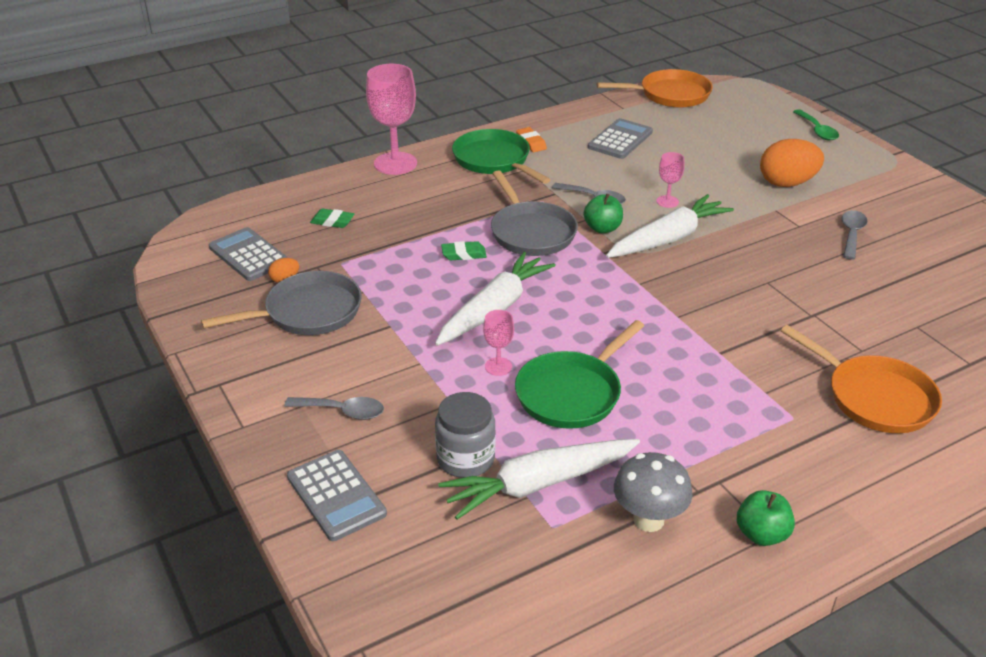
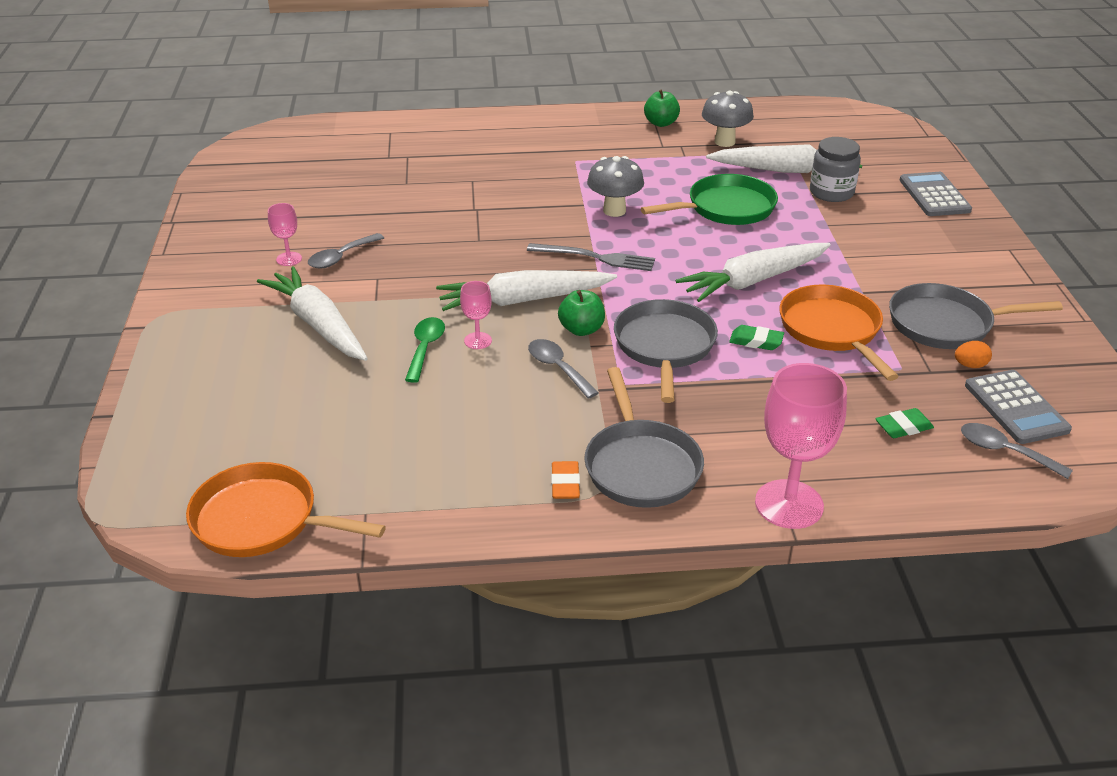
camera: 155 degrees left, 0 degrees up
grey spoon [284,397,384,420] -> grey spoon moved to [961,423,1073,479]
green eraser [310,209,354,228] -> green eraser turned 60 degrees counterclockwise [875,408,934,438]
green pan [452,129,550,184] -> grey pan [584,367,704,508]
pink goblet [483,310,514,376] -> pink goblet moved to [268,203,302,266]
grey calculator [588,118,653,159] -> none
orange egg [760,139,824,187] -> white carrot [257,266,368,361]
orange pan [781,325,942,433] -> orange pan moved to [779,285,899,381]
green spoon [793,109,839,140] -> green spoon moved to [405,317,445,383]
none -> grey fork [527,243,655,271]
none -> grey mushroom [587,156,644,217]

